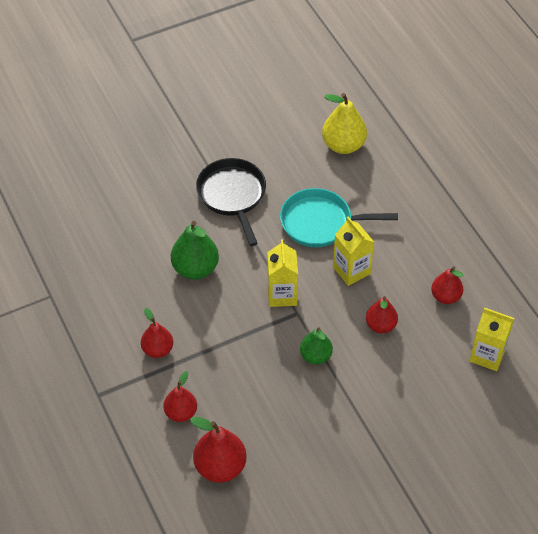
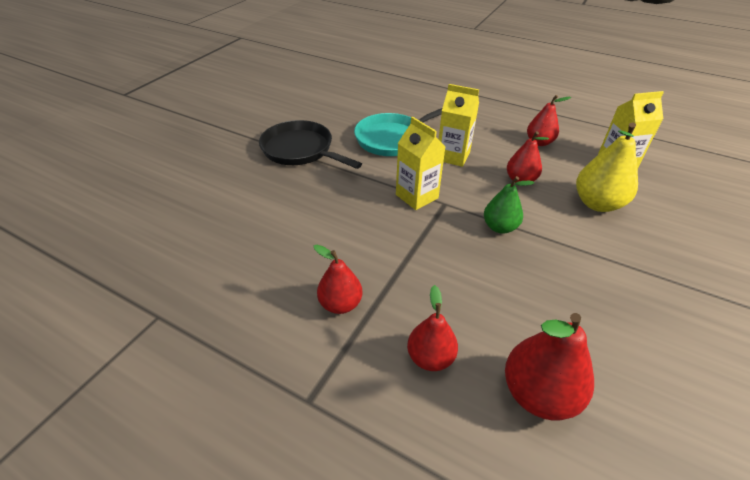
camera: 35 degrees left, 10 degrees down
green pear [171,221,219,279] -> none
yellow pear [322,93,367,154] -> yellow pear moved to [576,122,638,212]

